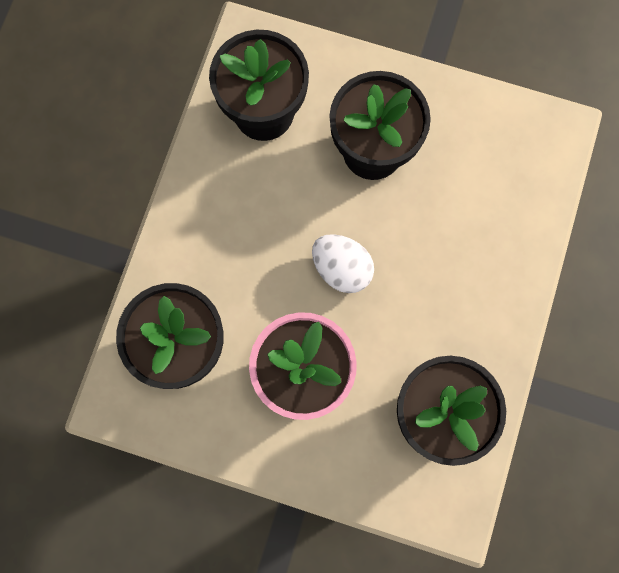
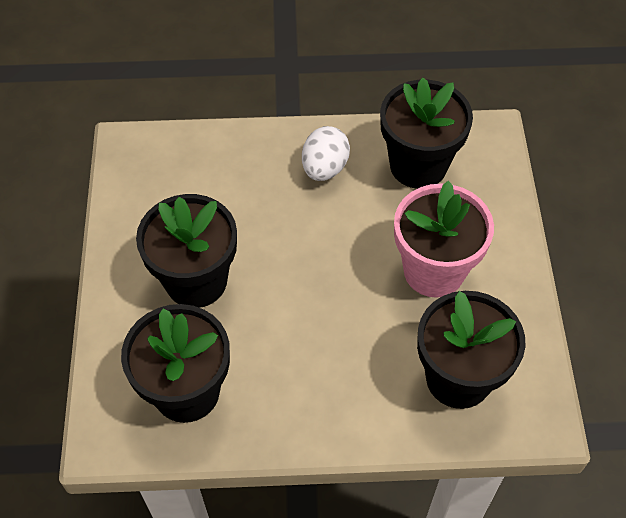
camera: 110 degrees left, 20 degrees down
white egg [312,234,374,293] -> white egg moved to [302,126,350,181]

